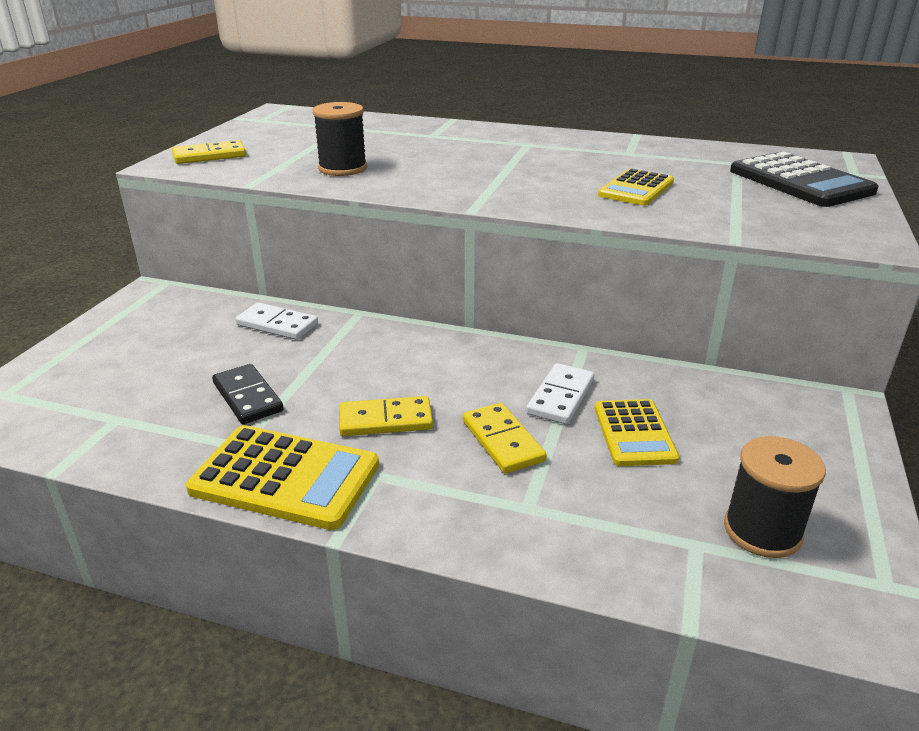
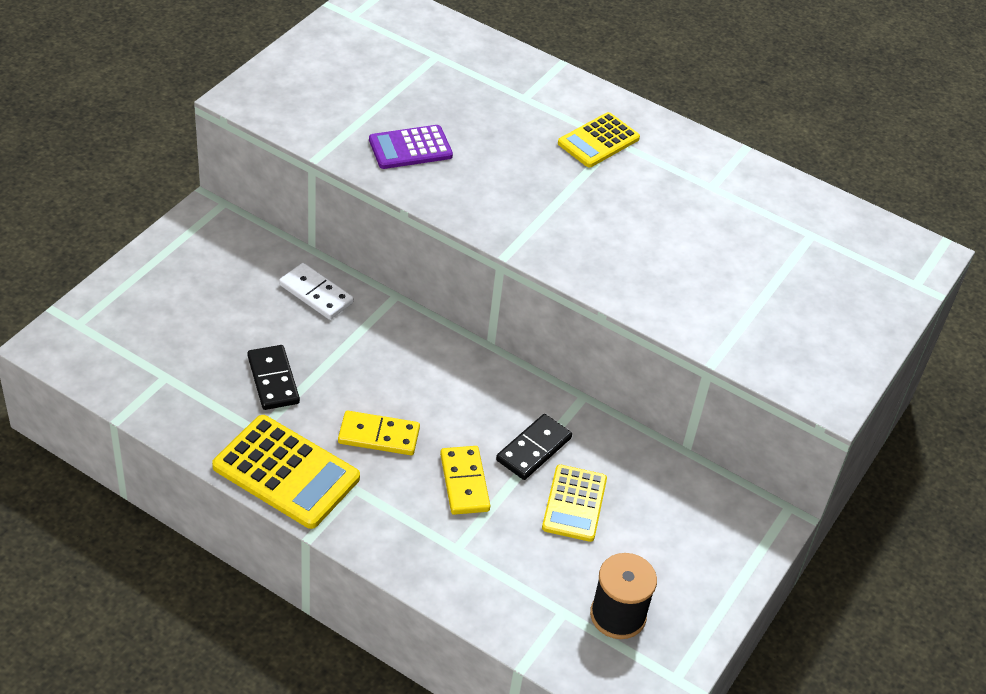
camera: 10 degrees right, 15 degrees up
yellow domino [172,140,246,164] -> none
black spool [313,102,367,176] -> purple calculator [369,125,453,169]
white domino [526,363,594,424] -> black domino [496,414,572,480]
yellow calculator [598,169,674,206] -> yellow calculator moved to [558,112,640,167]
black calculator [730,152,879,207] -> none

